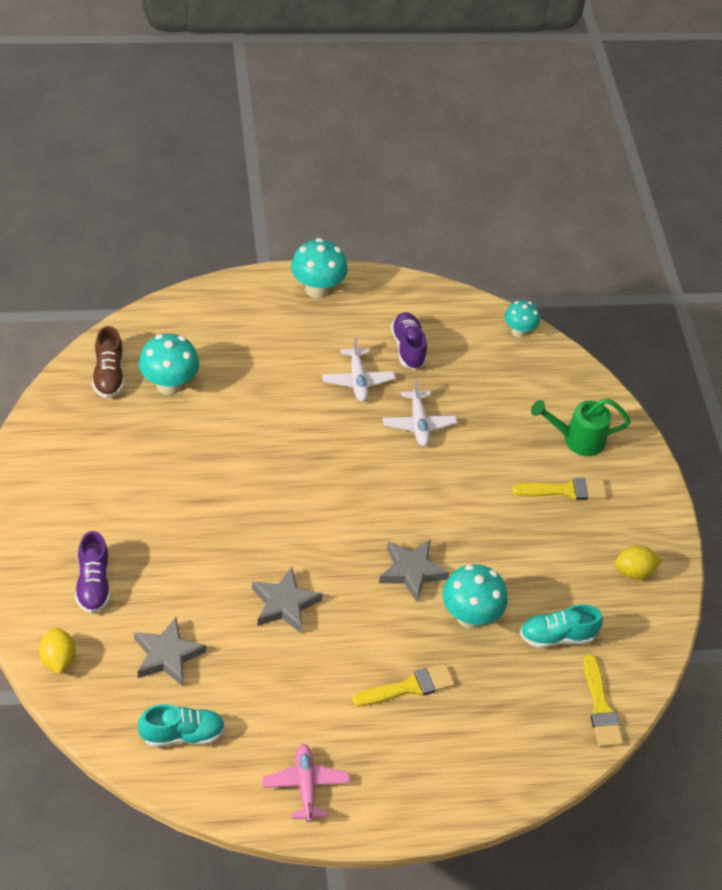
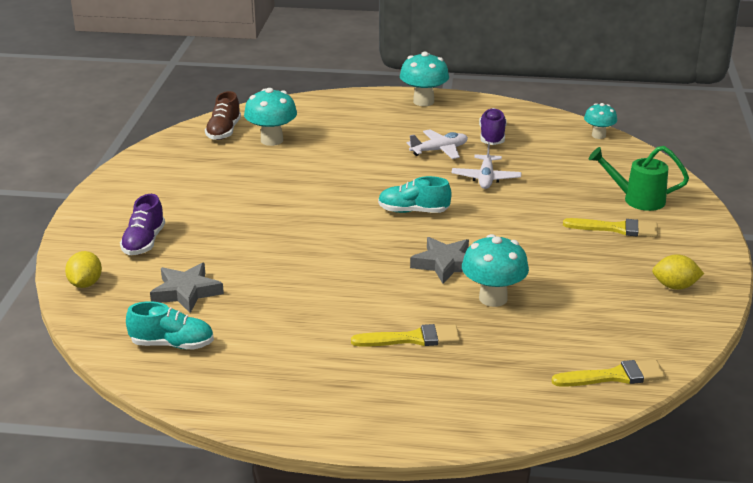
camera: 20 degrees right, 20 degrees down
grey star [252,567,322,633] -> none
pink plane [262,744,350,822] -> none
white plane [322,337,395,402] -> white plane turned 120 degrees counterclockwise [407,129,468,159]
turquoise shoe [520,604,603,648] -> turquoise shoe moved to [378,176,451,213]
yellow brush [583,654,623,747] -> yellow brush turned 105 degrees counterclockwise [551,360,666,387]

